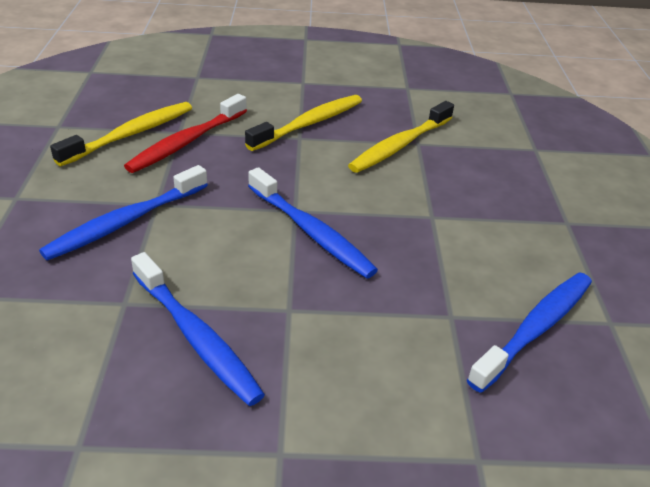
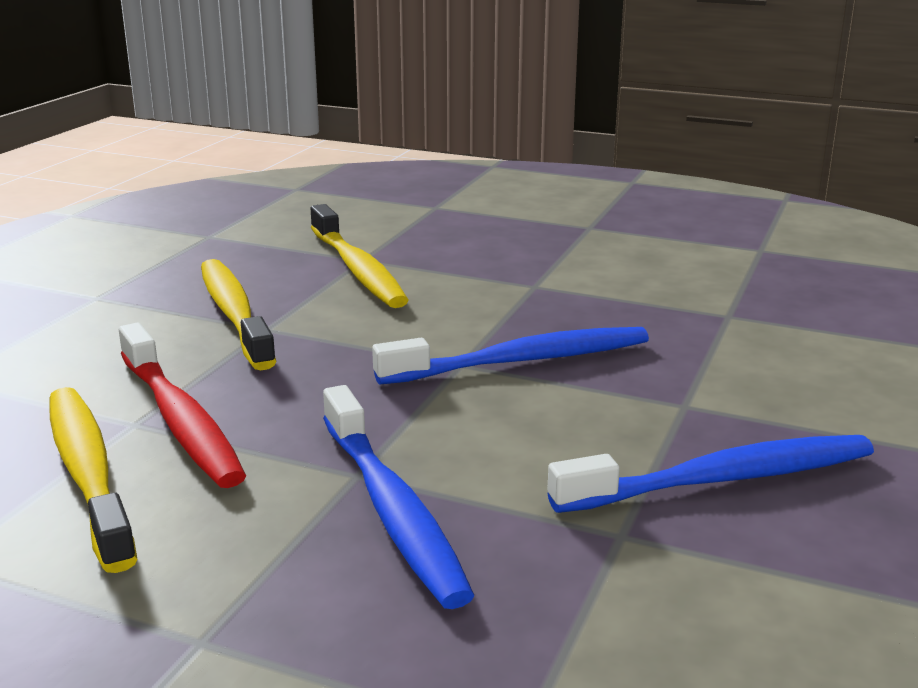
camera: 65 degrees left, 15 degrees down
blue toothbrush [467,272,592,393] -> none

